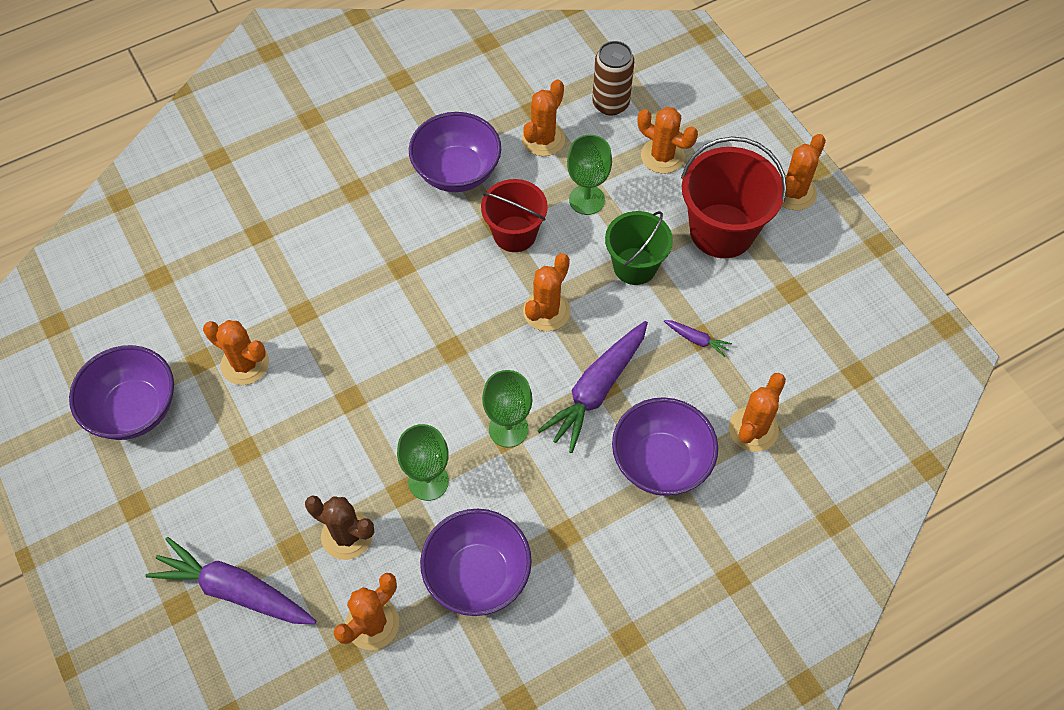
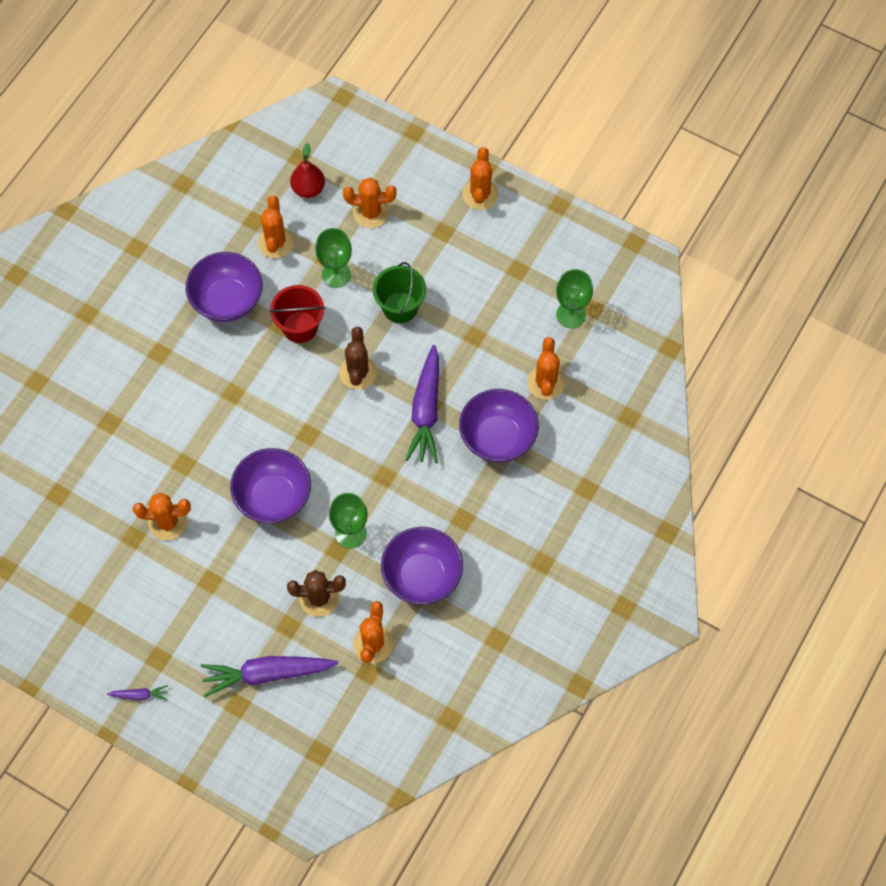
camera: 30 degrees left, 5 degrees up
purple bowl [69,345,174,440] -> purple bowl moved to [230,448,311,523]
green goblet [482,370,532,448] -> green goblet moved to [556,269,593,328]
orange cactus [523,253,571,331] -> brown cactus [339,327,377,389]
brown can [592,41,634,115] -> red pear [290,143,325,198]
purple carrot [664,320,732,357] -> purple carrot moved to [107,685,168,700]
red bucket [681,136,787,258] -> none

